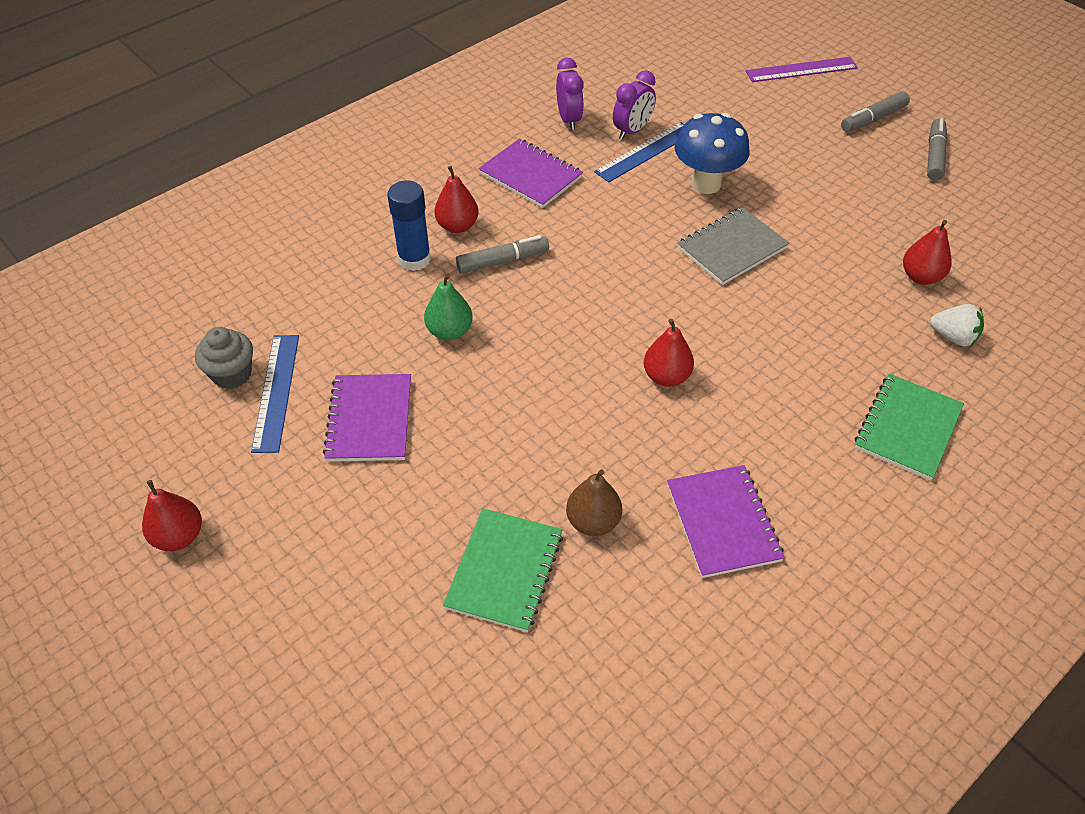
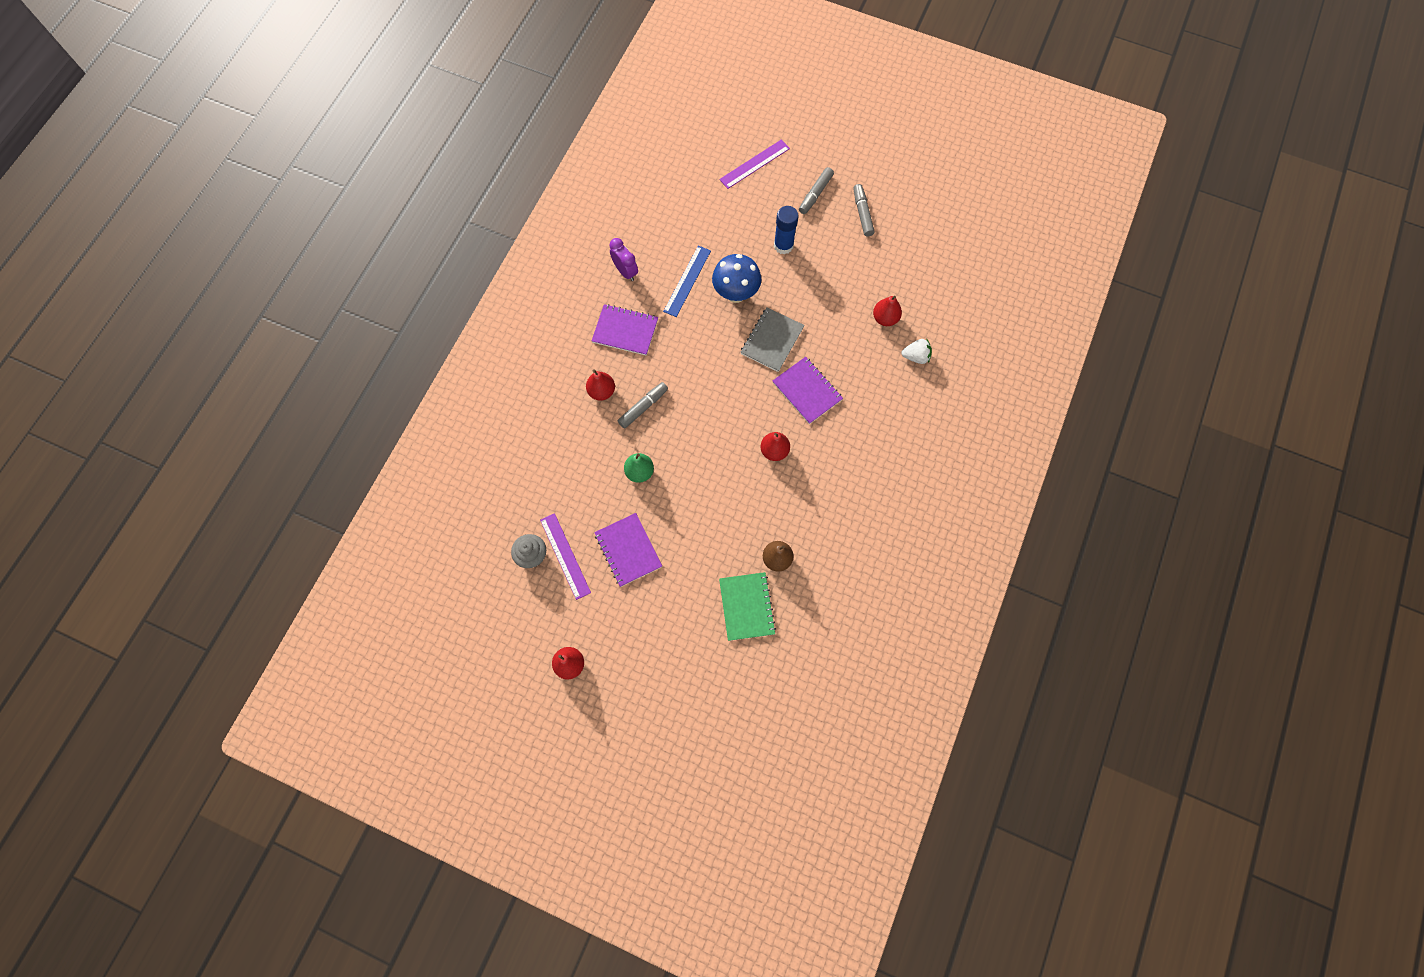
camera: 25 degrees left, 20 degrees up
blue ruler [251,335,299,453] -> purple ruler [540,513,591,600]
blue glue stick [387,181,431,271] -> blue glue stick moved to [774,206,798,255]
purple clock [613,70,656,140] -> none
purple notebook [667,465,785,578] -> purple notebook moved to [773,357,843,424]
green notebook [855,374,964,480] -> none

